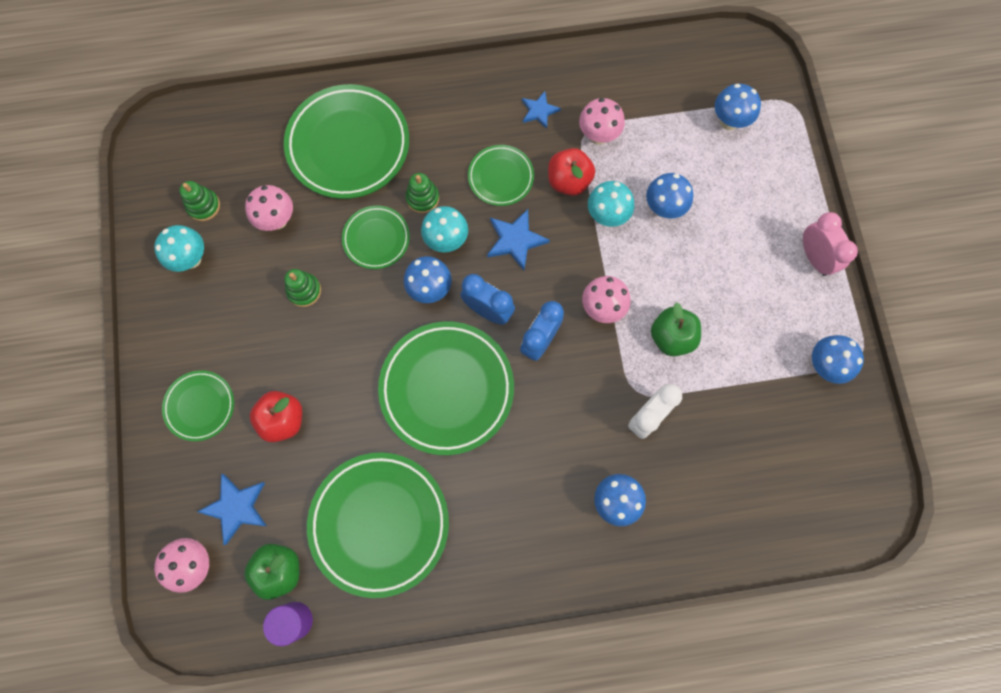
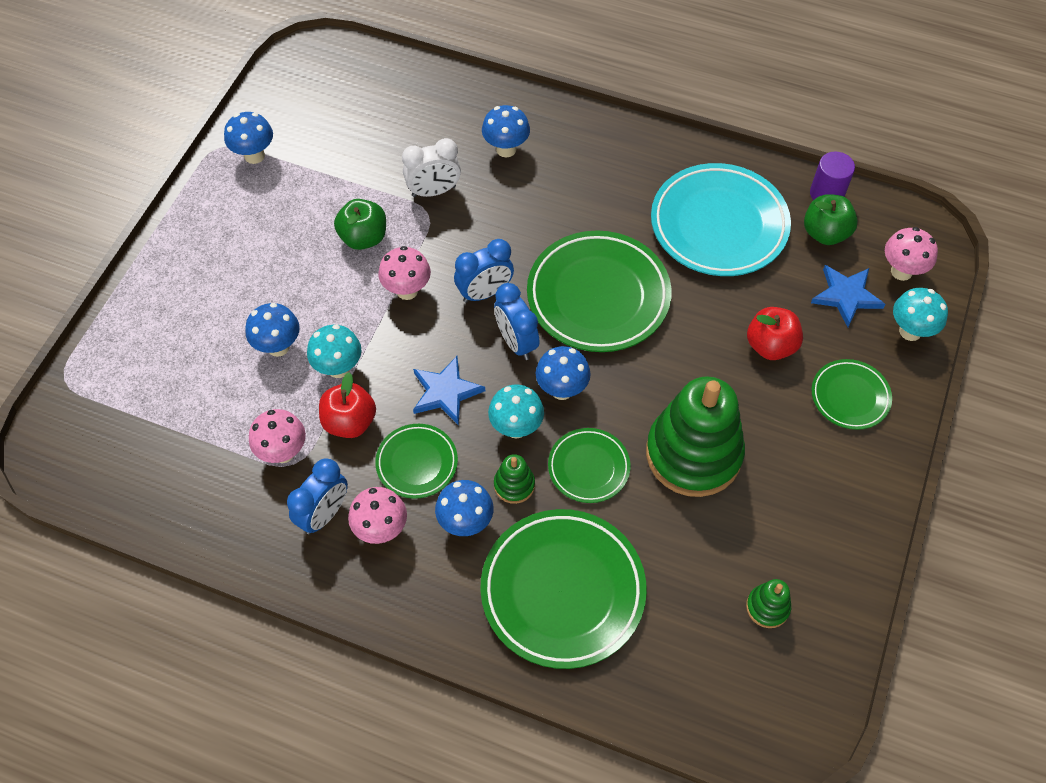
camera: 150 degrees left, 15 degrees down
turquoise mushroom [154,225,204,272] -> turquoise mushroom moved to [893,288,948,341]
pink mushroom [245,185,293,231] -> pink mushroom moved to [348,487,407,544]
green stacking toy [284,269,321,307] -> green stacking toy [646,376,745,497], size x2.37
green plate [307,452,449,598] -> turquoise plate [651,163,791,276]
blue star [522,91,561,129] -> blue clock [287,458,348,534]
blue mushroom [715,84,761,130] -> blue mushroom moved to [435,480,494,536]
pink clock [803,212,858,276] -> none

